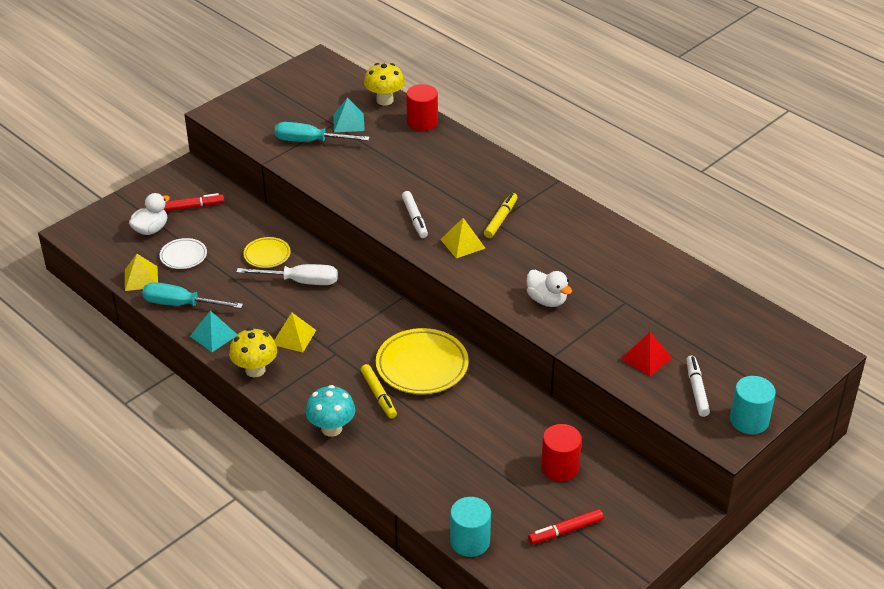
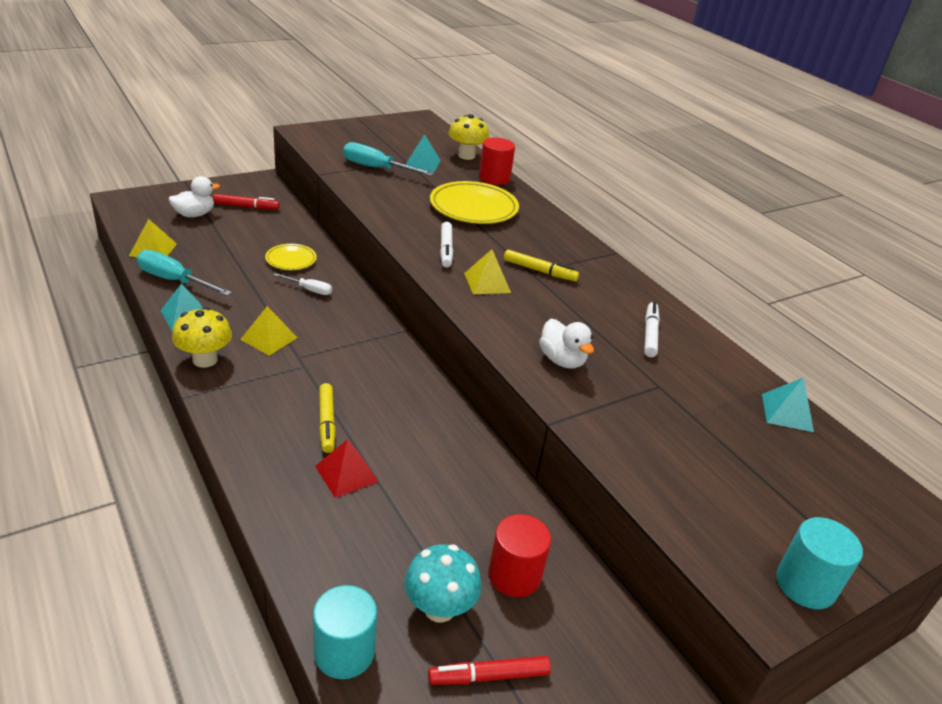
camera: 10 degrees right, 5 degrees down
white plate [160,238,207,269] -> none
white screwdriver [236,264,338,285] -> white screwdriver [273,273,332,295], size x0.57
turquoise mushroom [306,385,355,437] -> turquoise mushroom moved to [405,544,482,622]
yellow plate [376,328,469,394] -> yellow plate moved to [430,181,519,224]
yellow marker [484,193,518,238] -> yellow marker turned 75 degrees clockwise [504,250,579,282]
red pyramid [621,332,672,376] -> red pyramid moved to [315,439,379,498]
white marker [686,355,710,417] -> white marker moved to [644,302,660,357]
none -> turquoise pyramid [762,377,814,432]

